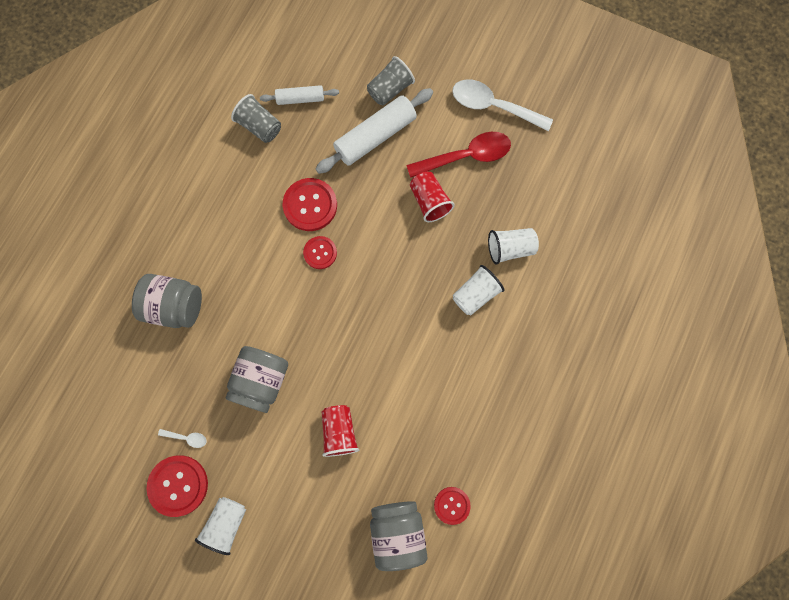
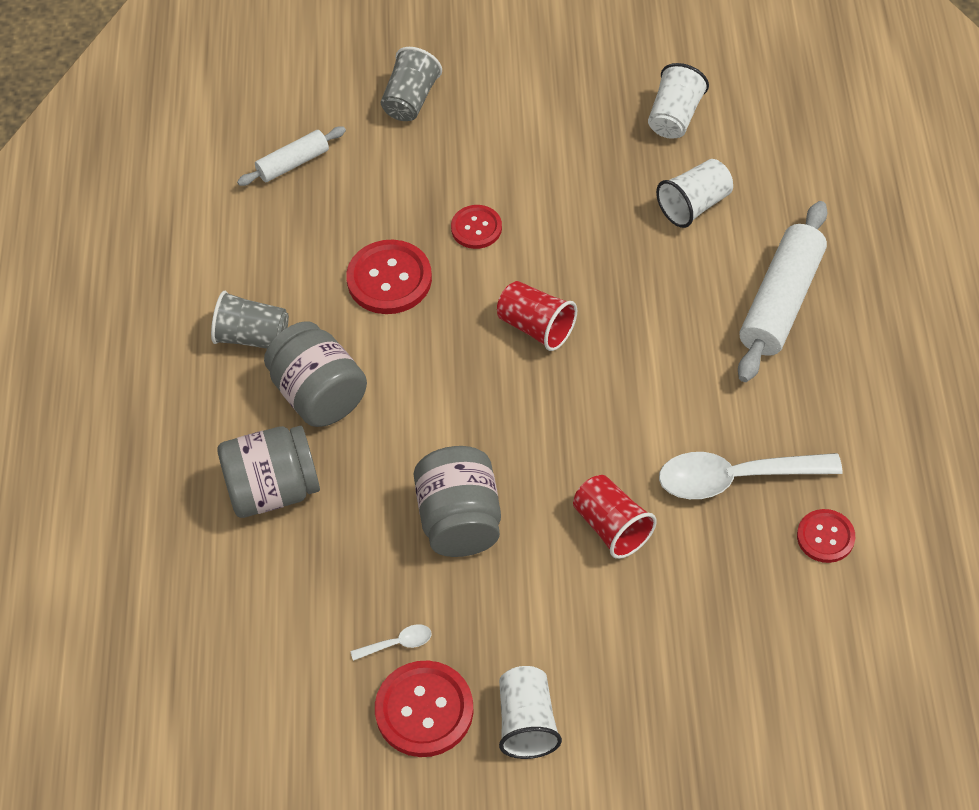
camera: 25 degrees left, 20 degrees down
grey cup [231,94,281,143] -> grey cup moved to [211,291,289,349]
red button [303,236,337,269] -> red button moved to [451,205,502,249]
white rolling pin [316,88,433,174] -> white rolling pin moved to [738,201,827,382]
grey jar [370,501,427,571] -> grey jar moved to [264,321,367,427]
red spoon [407,132,511,178] -> none
red cup [410,171,455,222] -> red cup moved to [497,281,577,351]
white spoon [452,79,553,131] -> white spoon moved to [659,452,843,499]
white cup [453,265,505,316] -> white cup moved to [648,63,709,139]

